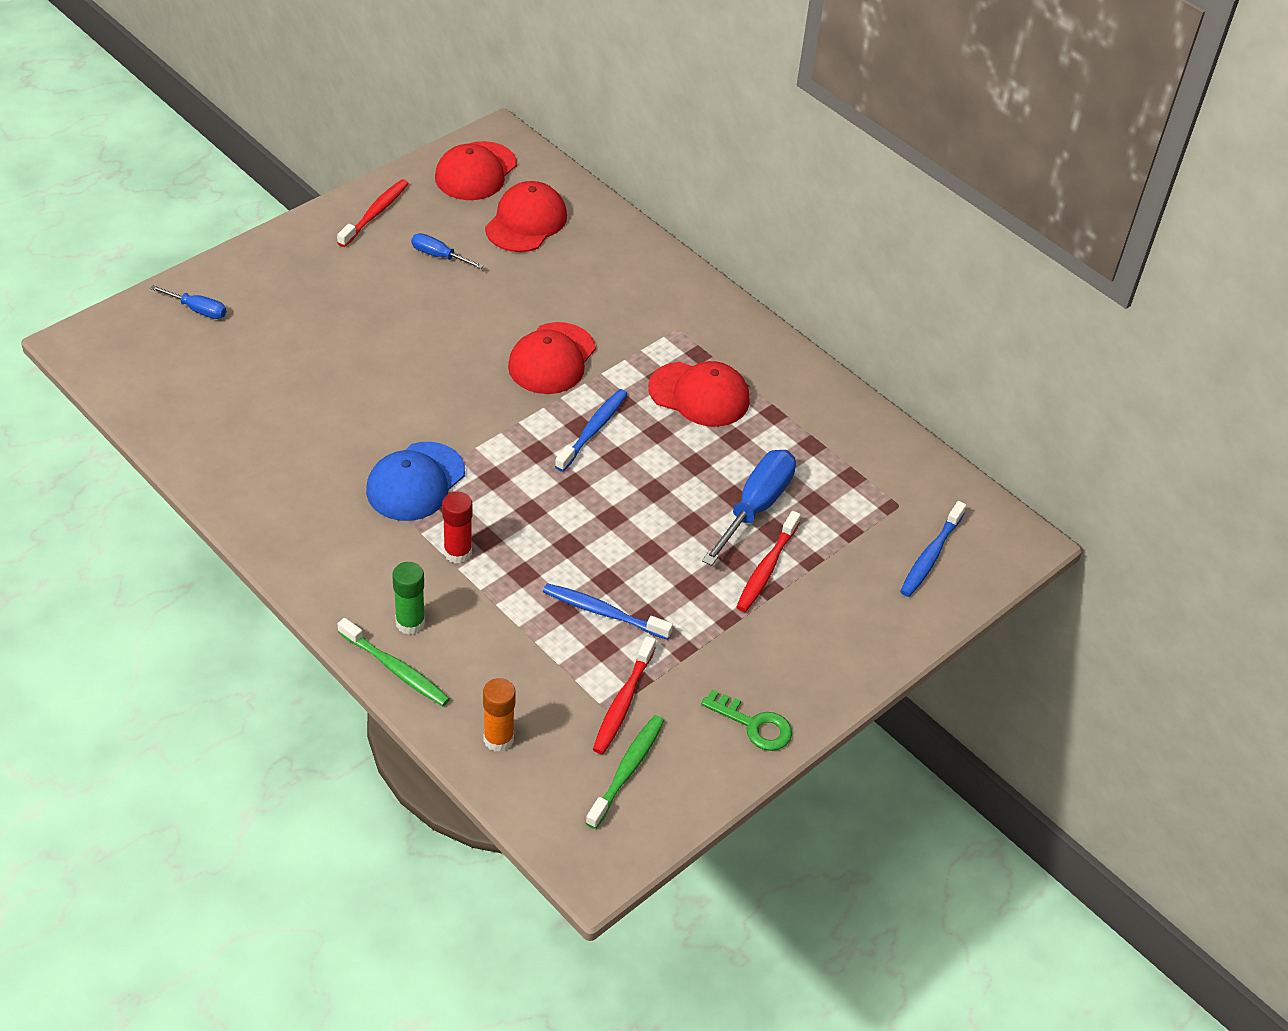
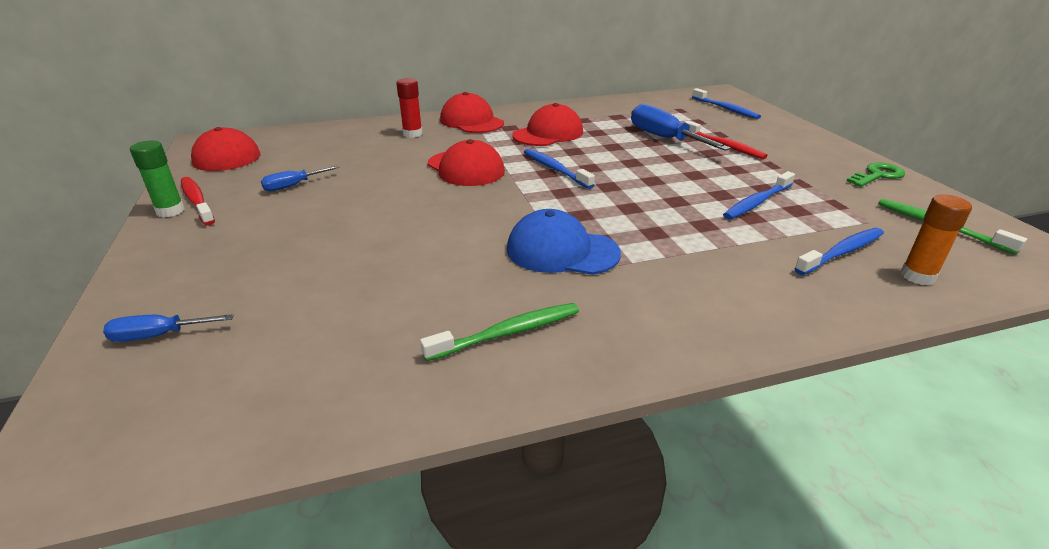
camera: 60 degrees left, 15 degrees down
blue screwdriver [150,285,226,319] -> blue screwdriver turned 150 degrees counterclockwise [103,314,234,342]
green toothbrush [338,618,450,706] -> green toothbrush moved to [420,303,579,361]
blue cap [366,442,465,521] -> blue cap turned 135 degrees clockwise [507,209,621,275]
green glue stick [392,562,425,635] -> green glue stick moved to [130,141,185,217]
red glue stick [442,492,473,564] -> red glue stick moved to [396,78,423,138]
red cap [485,181,567,252] -> red cap moved to [440,92,504,133]
red toothbrush [593,636,656,754] -> none
none -> blue toothbrush [794,228,884,275]

